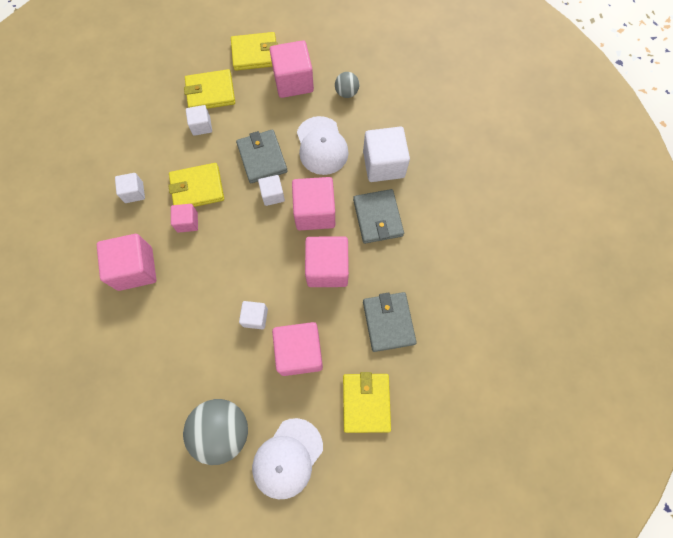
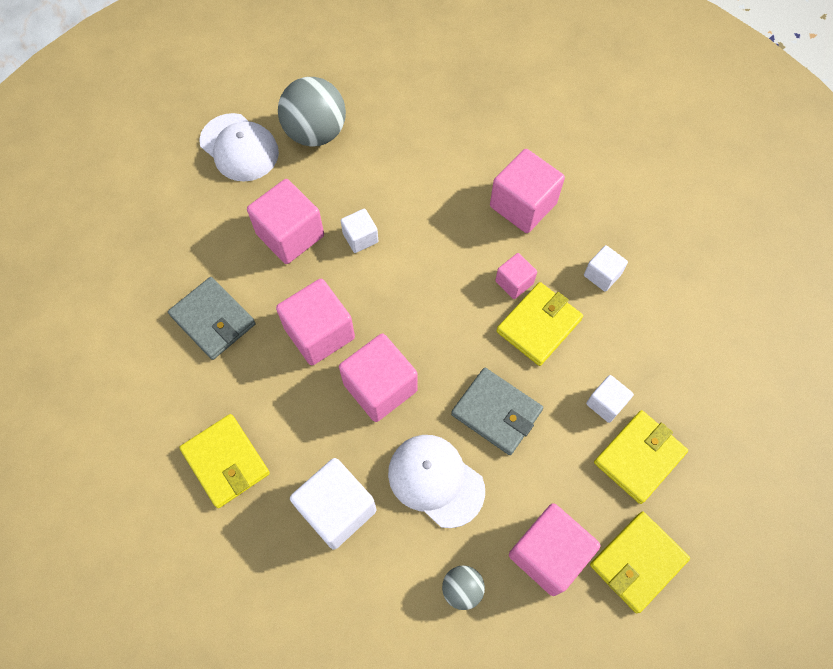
camera: 145 degrees right, 5 degrees down
white cap [252,418,323,499] -> white cap turned 135 degrees clockwise [199,113,279,182]
white cube [258,175,285,206] -> none
yellow wallet [343,372,391,433] -> yellow wallet moved to [179,414,270,508]
grey wallet [353,189,404,244] -> none

